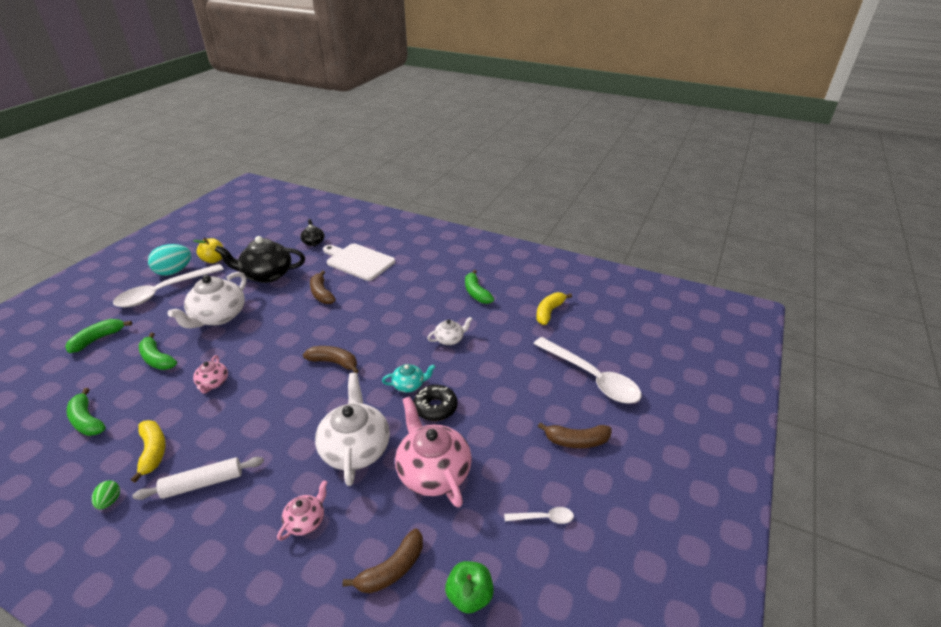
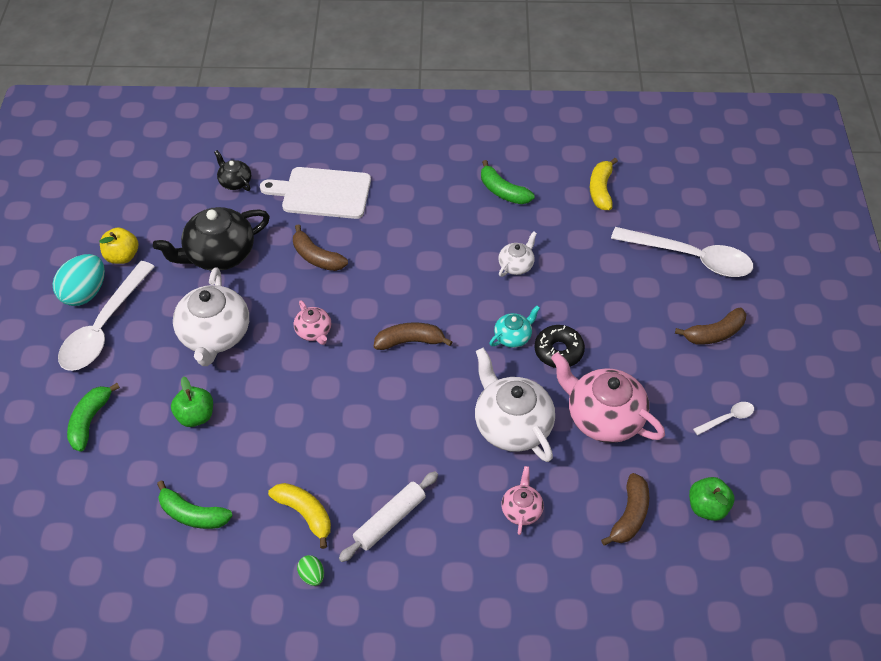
camera: 25 degrees left, 15 degrees up
green banana [139,332,177,370] -> green apple [171,377,213,427]
pink teapot [193,355,228,394] -> pink teapot moved to [294,300,331,345]

